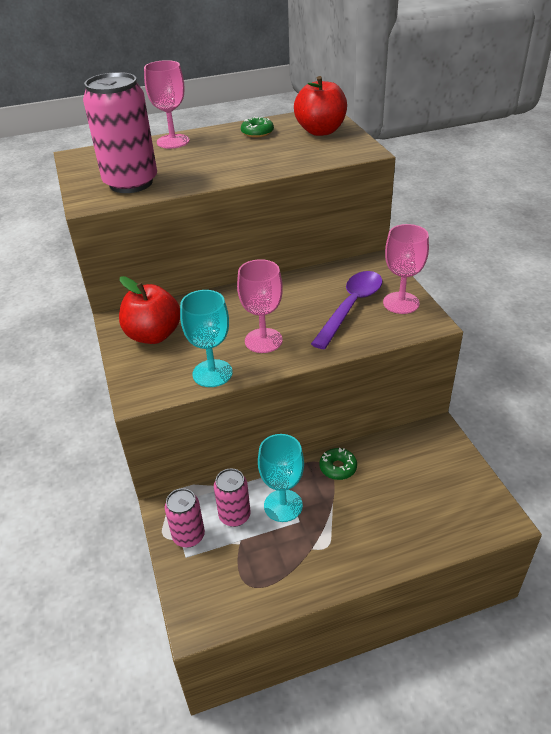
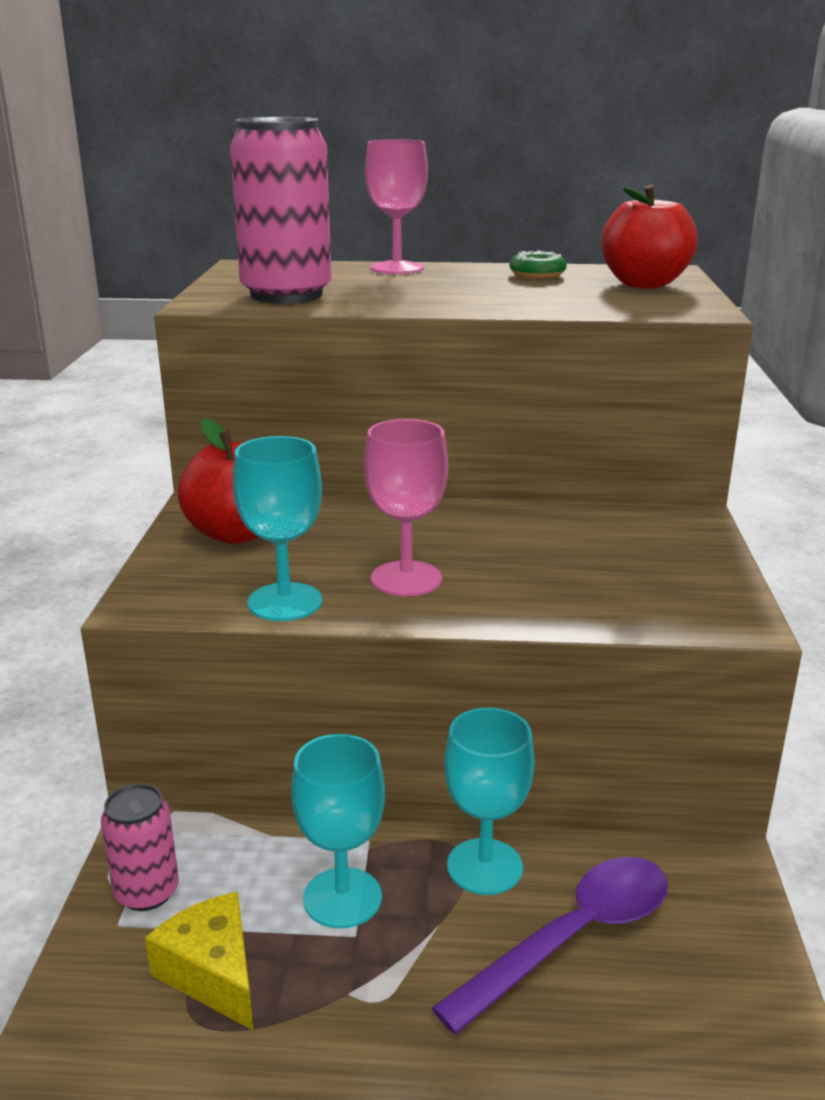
camera: 20 degrees right, 15 degrees down
pink can [214,468,251,527] -> none
purple spoon [311,271,382,349] -> purple spoon moved to [432,857,668,1034]
green donut [319,448,357,480] -> turquoise goblet [444,708,535,895]
pink goblet [383,224,429,314] -> none
none -> yellow cheese [145,892,253,1030]

